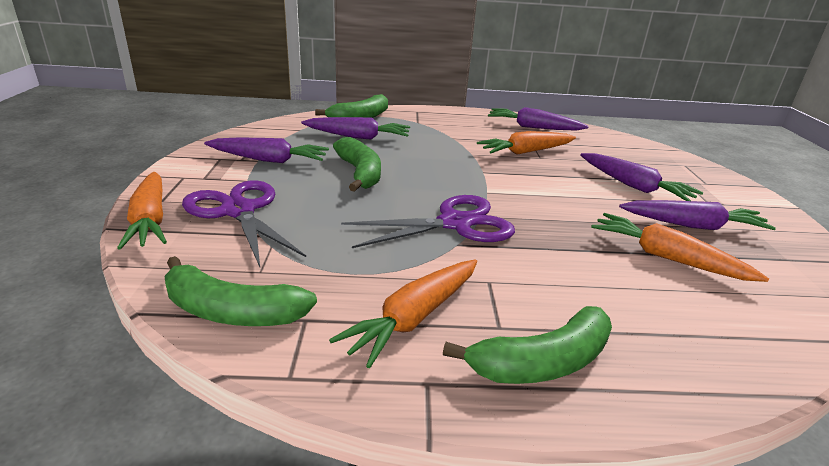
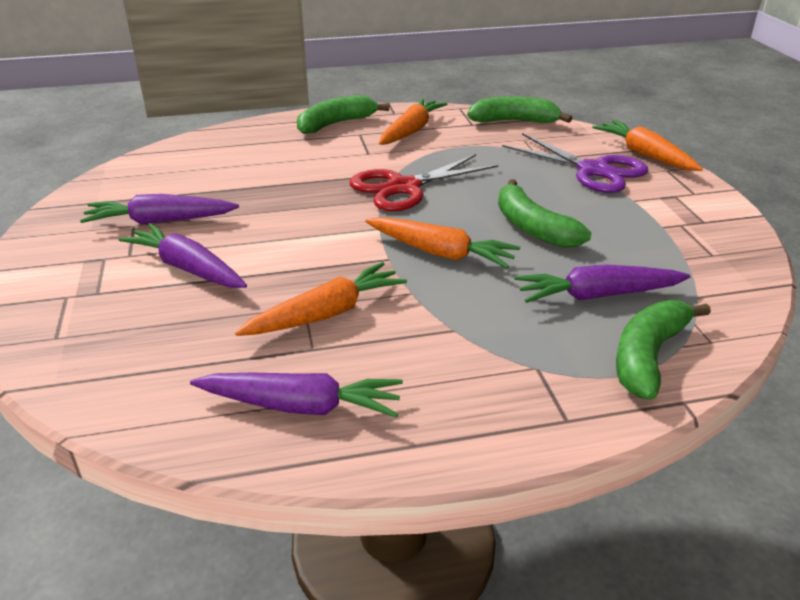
camera: 170 degrees right, 5 degrees up
purple carrot [204,138,329,163] -> none
purple scissors [341,195,515,248] -> red scissors [350,154,498,212]
orange carrot [591,213,769,282] -> orange carrot moved to [366,217,520,268]

